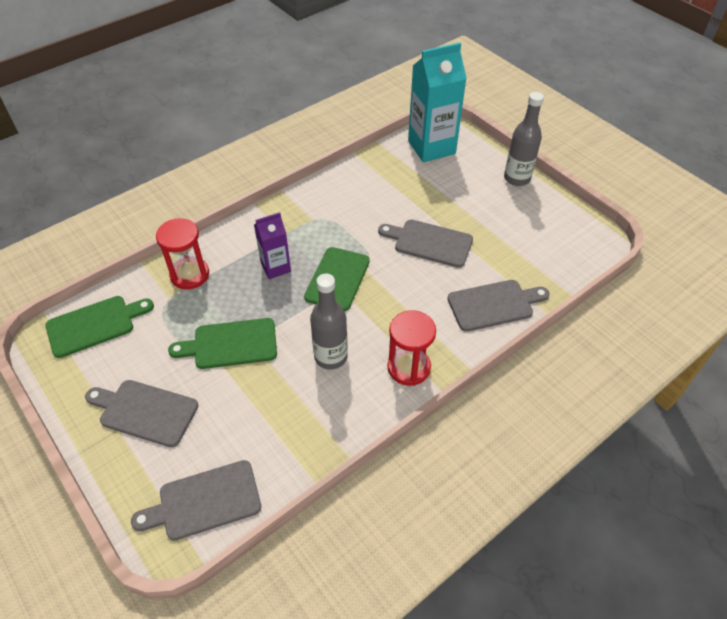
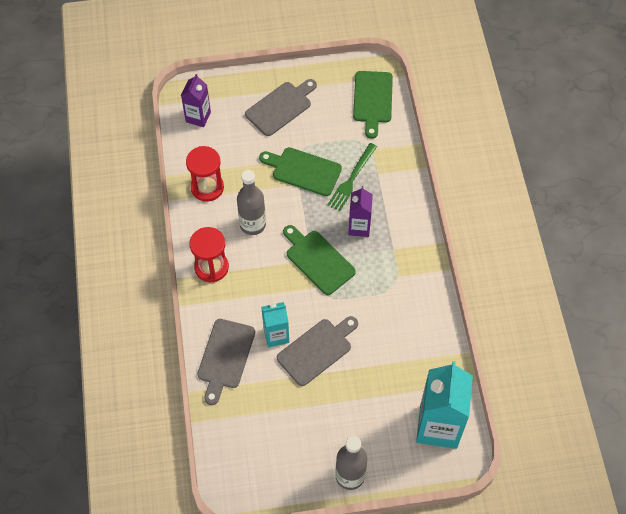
camera: 120 degrees right, 10 degrees up
grey cutting board [131,460,261,540] -> purple carton [181,74,211,127]
red hourglass [156,218,209,289] -> red hourglass moved to [186,146,224,202]
green cutting board [168,318,277,369] -> green cutting board turned 90 degrees counterclockwise [259,147,342,196]
none -> turquoise carton [261,302,289,347]
none -> green fork [327,143,377,211]

